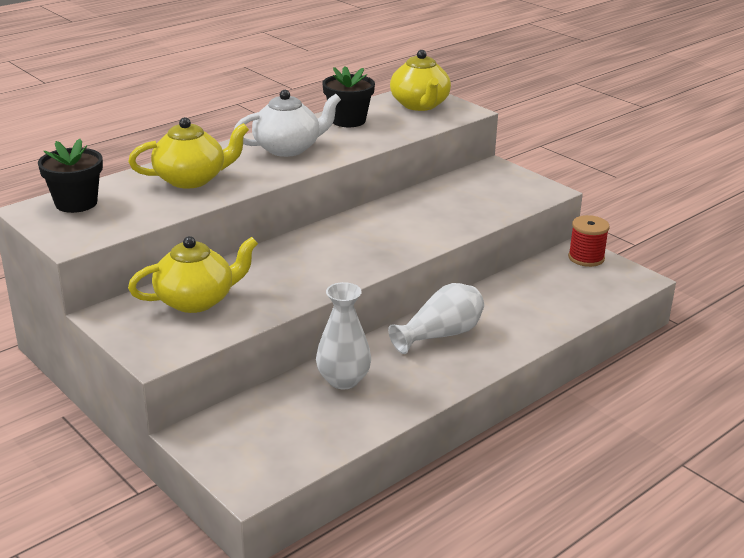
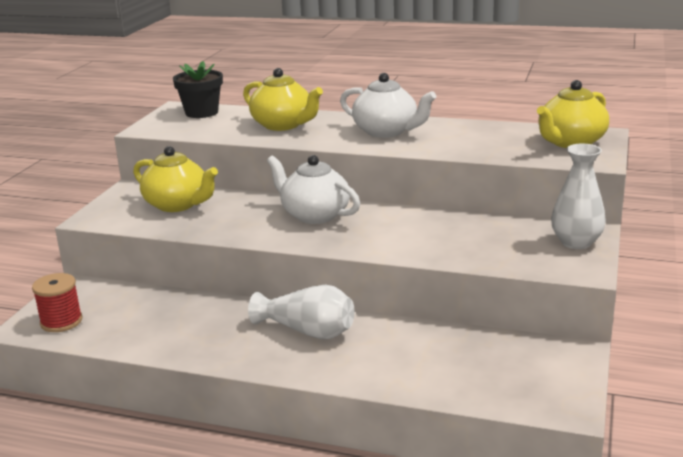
camera: 60 degrees right, 5 degrees down
white vase [316,282,371,389] -> white vase moved to [551,144,606,249]
black flower pot [322,66,375,127] -> none
red spool [568,215,610,267] -> red spool moved to [32,273,83,332]
none -> white teapot [267,155,360,224]

